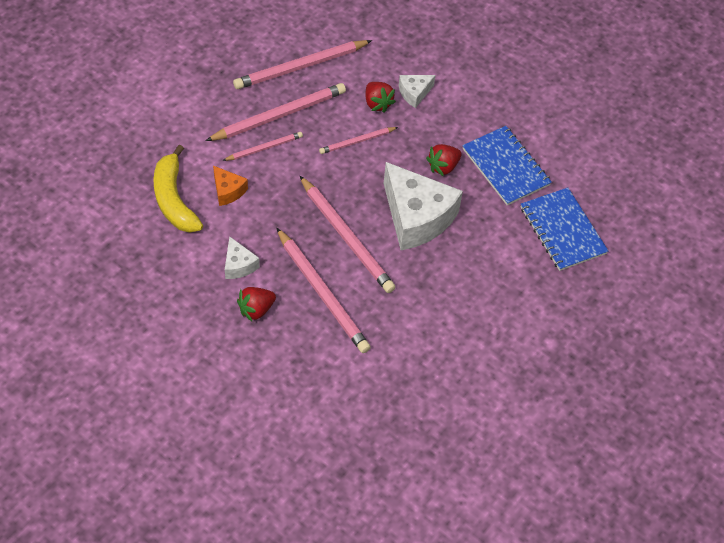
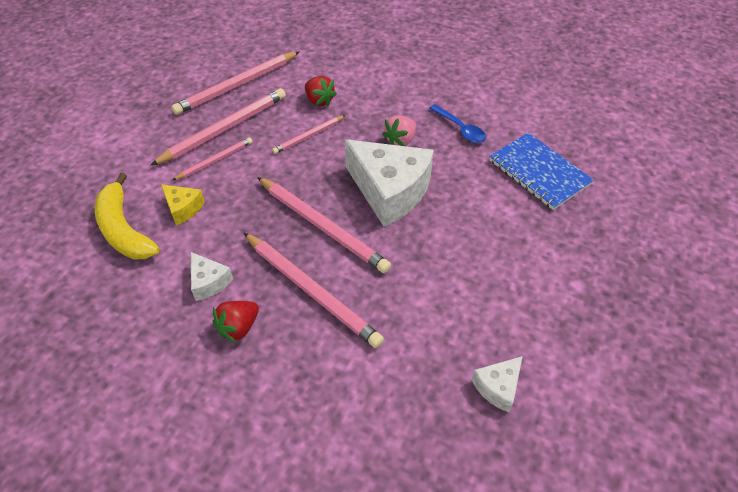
camera: 10 degrees left, 5 degrees down
orange cheese [213,166,248,206] -> yellow cheese [161,184,205,225]
white cheese [399,75,436,108] -> white cheese moved to [472,356,523,412]
red strawberry [426,144,461,176] -> pink strawberry [382,116,416,146]
blue notebook [462,126,552,206] -> blue spoon [429,104,486,143]

